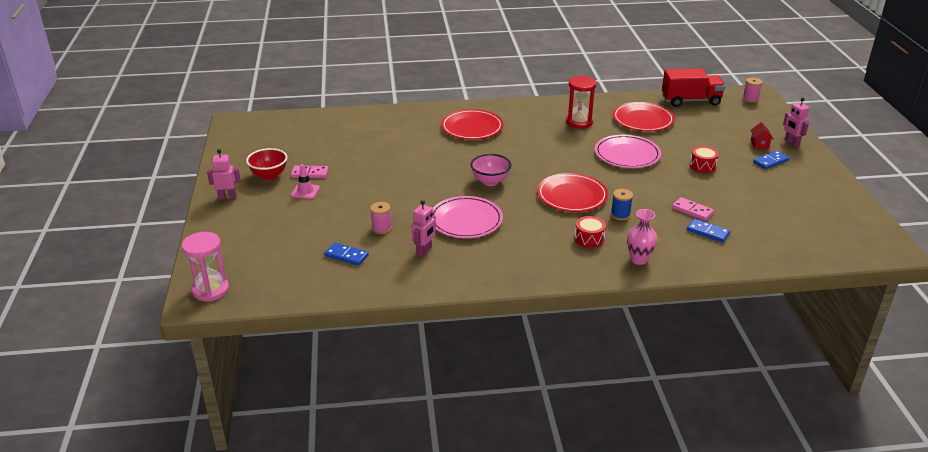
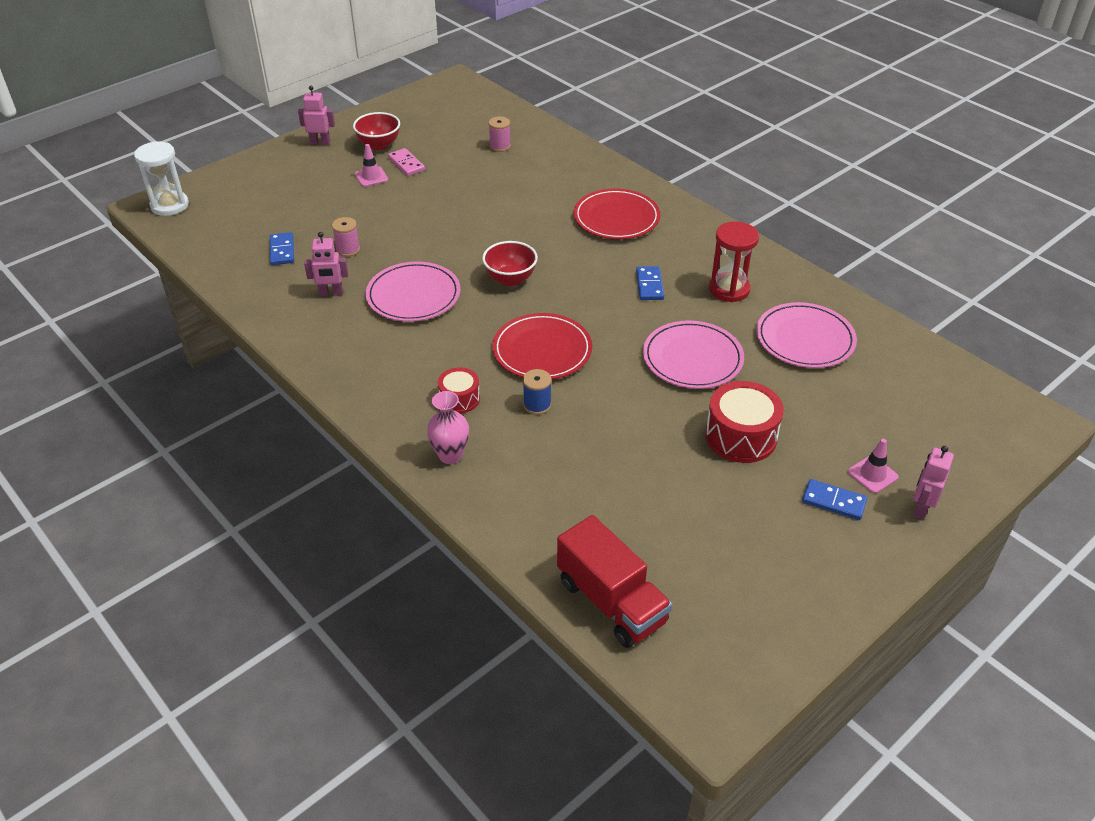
camera: 55 degrees right, 10 degrees up
pink hourglass [182,232,229,302] -> white hourglass [134,141,189,216]
pink robot [207,149,241,200] -> pink robot turned 45 degrees counterclockwise [298,86,335,145]
pink bowl [470,154,511,186] -> red bowl [482,241,538,286]
red plate [612,102,675,131] -> pink plate [756,302,857,368]
red truck [662,68,725,107] -> red truck moved to [557,515,672,648]
pink domino [672,197,714,221] -> none
blue domino [687,218,730,243] -> blue domino moved to [636,266,664,300]
red drum [690,146,719,173] -> red drum [705,381,784,463], size x1.69
pink spool [742,78,762,103] -> pink spool moved to [489,116,511,152]
red house [751,122,774,149] -> pink traffic cone [848,439,899,493]

